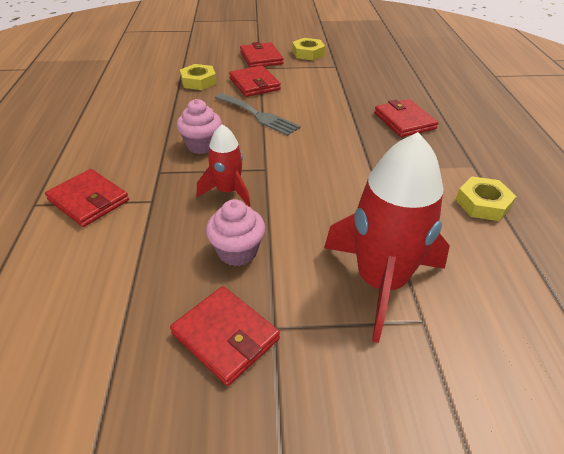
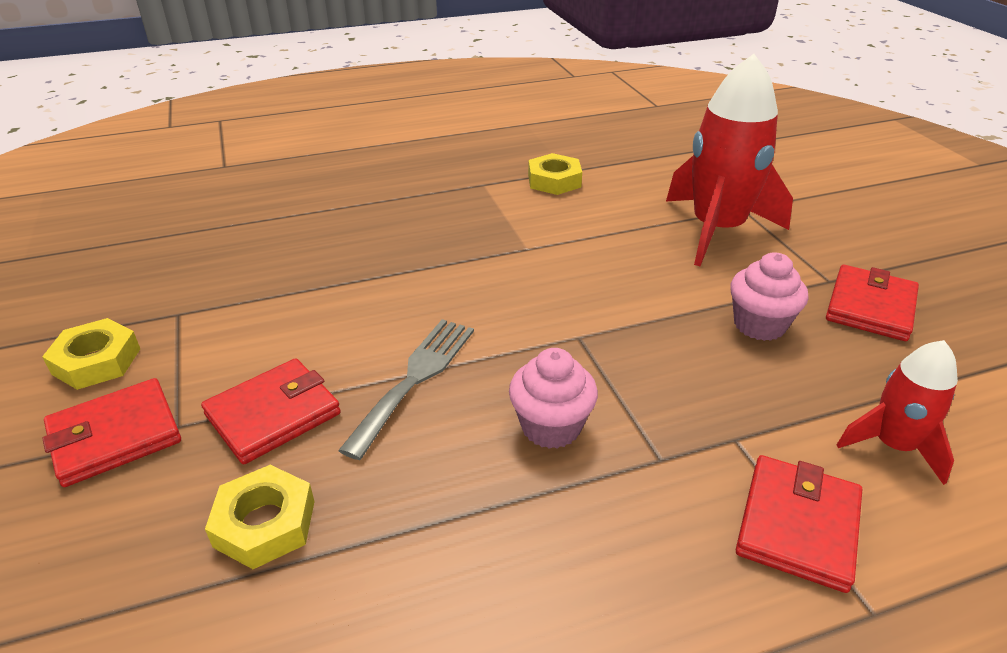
camera: 105 degrees left, 5 degrees down
red rocket [197,125,251,206] -> red rocket moved to [837,340,958,485]
red wallet [374,99,439,137] -> none

